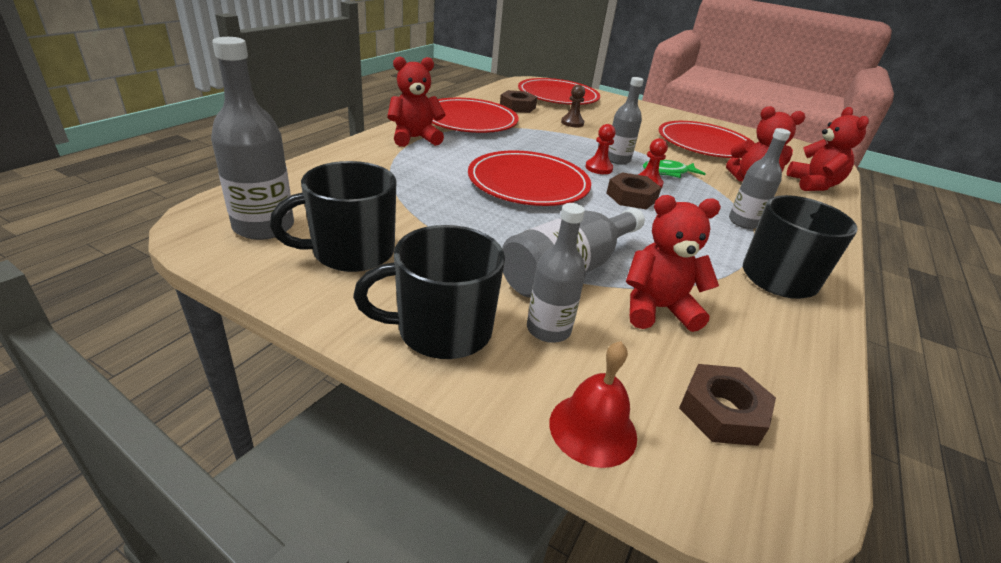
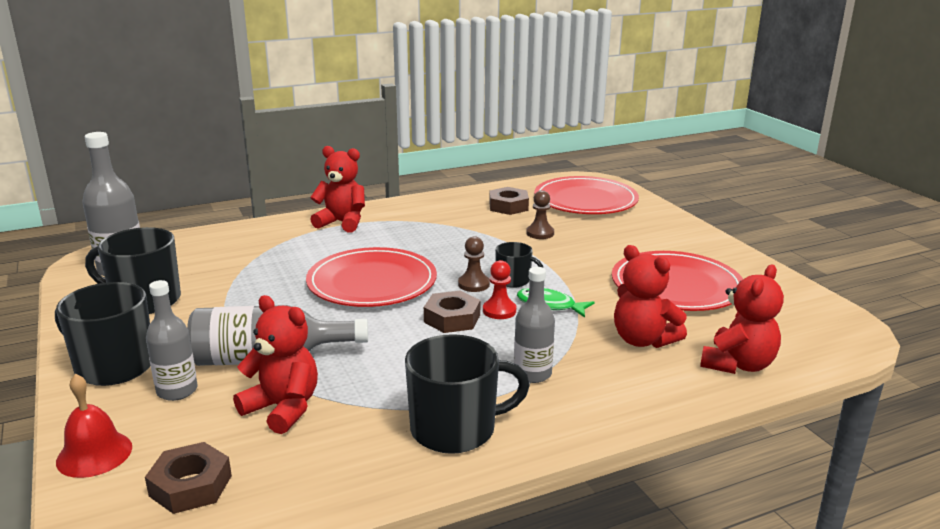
camera: 40 degrees right, 10 degrees down
red plate [432,98,519,133] -> none
red pawn [585,124,615,174] -> brown pawn [458,236,490,292]
grey bottle [608,77,644,165] -> black mug [495,242,543,288]

